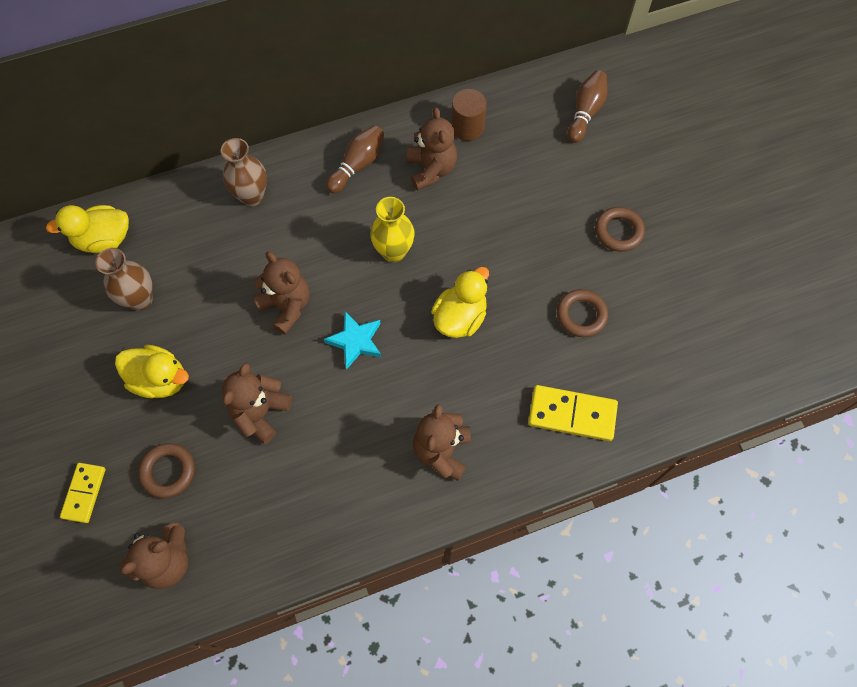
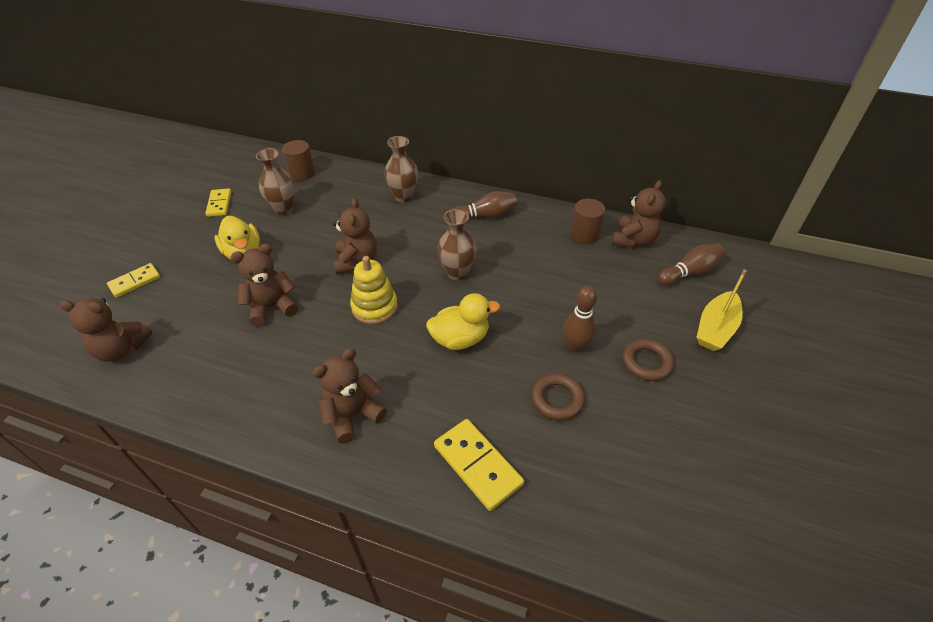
camera: 40 degrees right, 20 degrees down
yellow duck [46,205,129,253] -> brown cylinder [282,140,315,181]
brown ring [138,443,195,498] -> none
turquoise star [324,311,381,370] -> yellow stacking toy [350,256,398,324]
yellow vase [370,197,415,262] -> brown vase [437,209,476,281]
brown teddy bear [407,107,457,191] -> brown teddy bear moved to [612,180,666,248]
none -> yellow domino [206,188,231,217]
none -> brown bowling pin [563,286,597,352]
none -> yellow boat [696,270,747,351]

